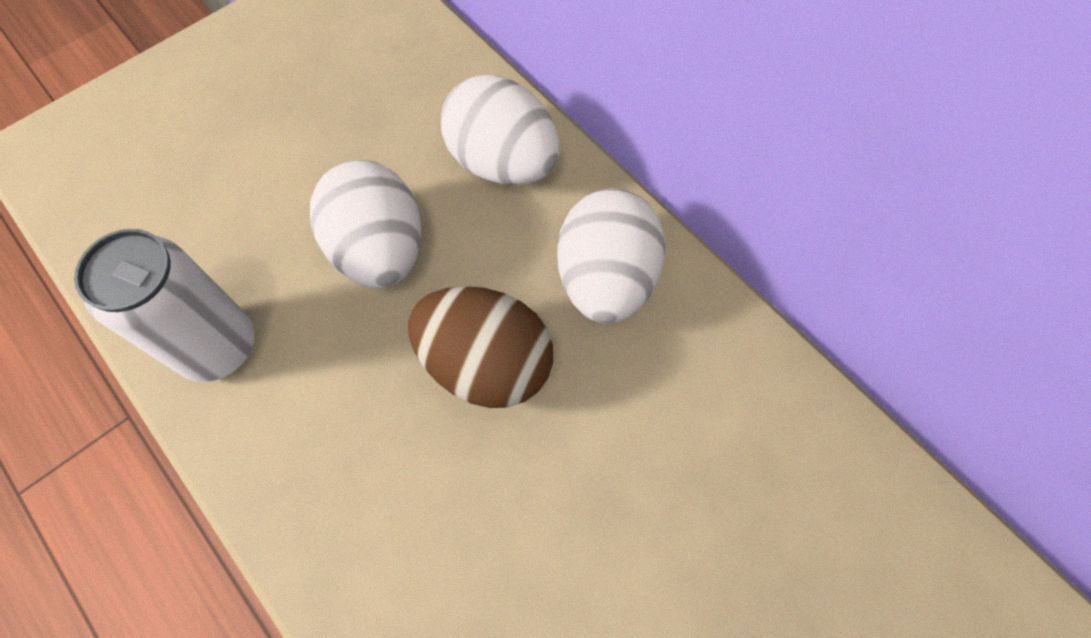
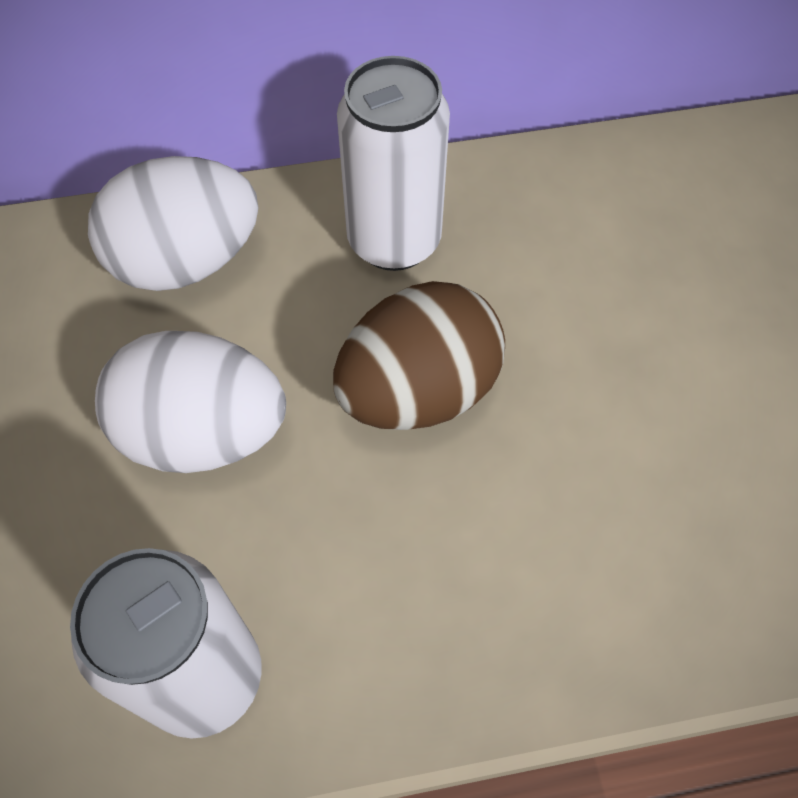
camera: 60 degrees left, 5 degrees down
white egg [557,188,665,324] -> white can [337,56,450,271]

